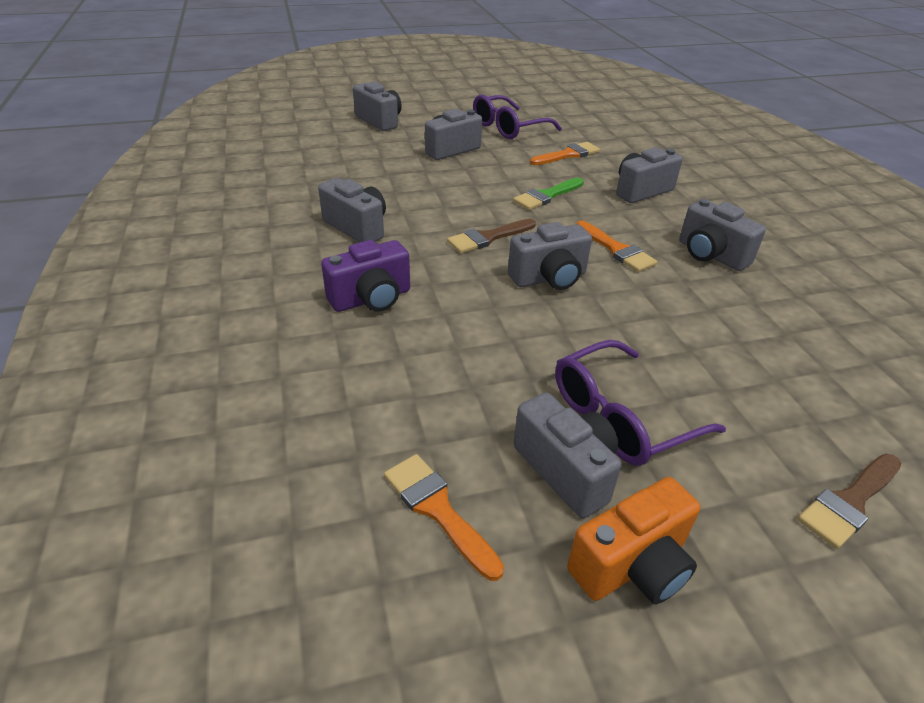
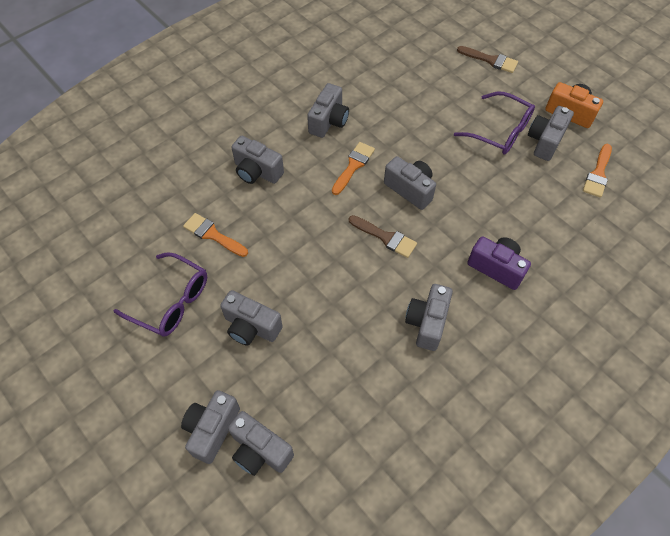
camera: 115 degrees left, 20 degrees up
green brush [513,178,584,210] -> none
none -> grey camera [228,411,294,476]

